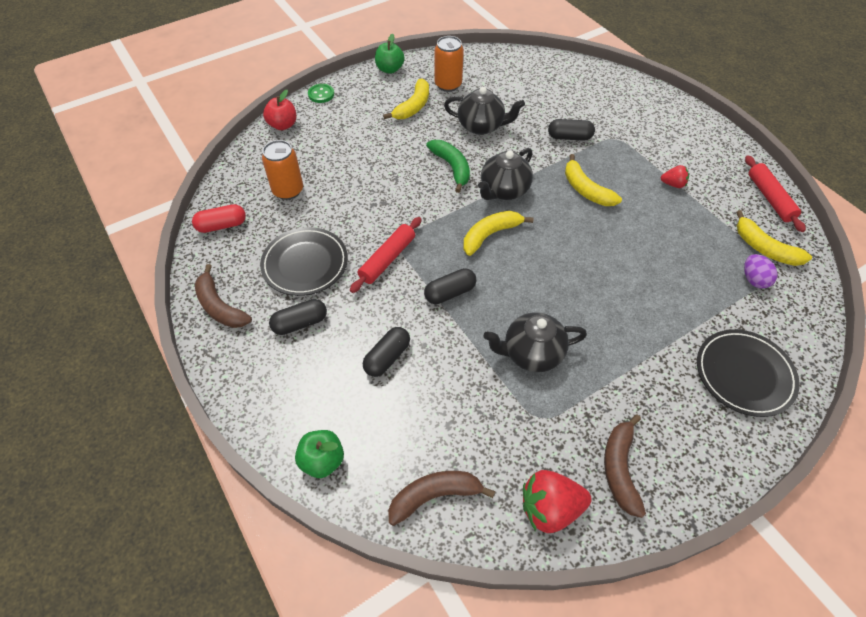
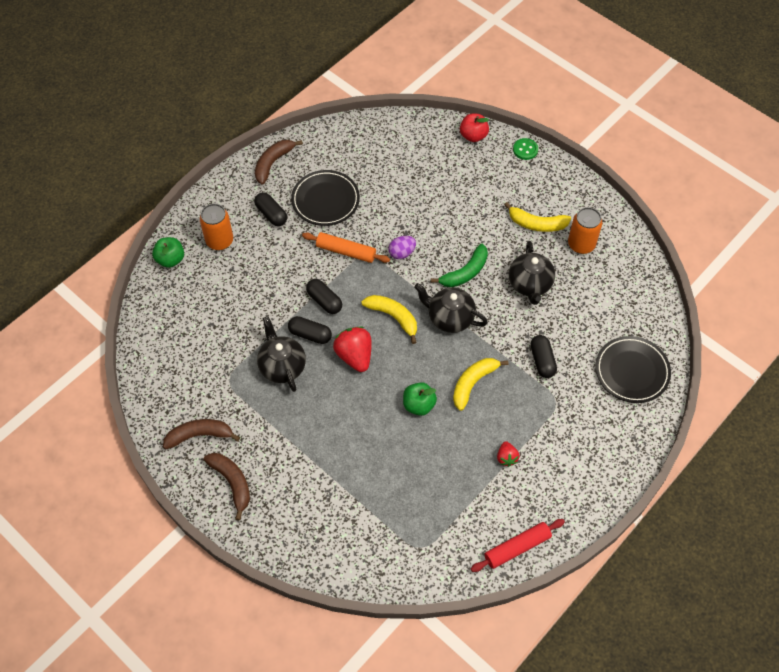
camera: 75 degrees right, 5 degrees up
red capsule [192,204,246,233] -> none
orange can [262,140,303,200] -> orange can moved to [200,204,233,250]
red rolling pin [350,217,422,293] -> orange rolling pin [302,232,390,263]
black capsule [363,327,410,377] -> black capsule moved to [288,316,332,344]
green apple [375,34,405,74] -> green apple moved to [403,382,437,416]
brown banana [388,471,495,526] -> brown banana moved to [204,453,250,521]
red strawberry [523,470,592,533] -> red strawberry moved to [333,327,372,372]
black plate [697,329,800,417] -> black plate moved to [596,336,671,403]
yellow banana [736,210,812,266] -> none
purple egg [744,254,778,289] -> purple egg moved to [389,236,416,259]

